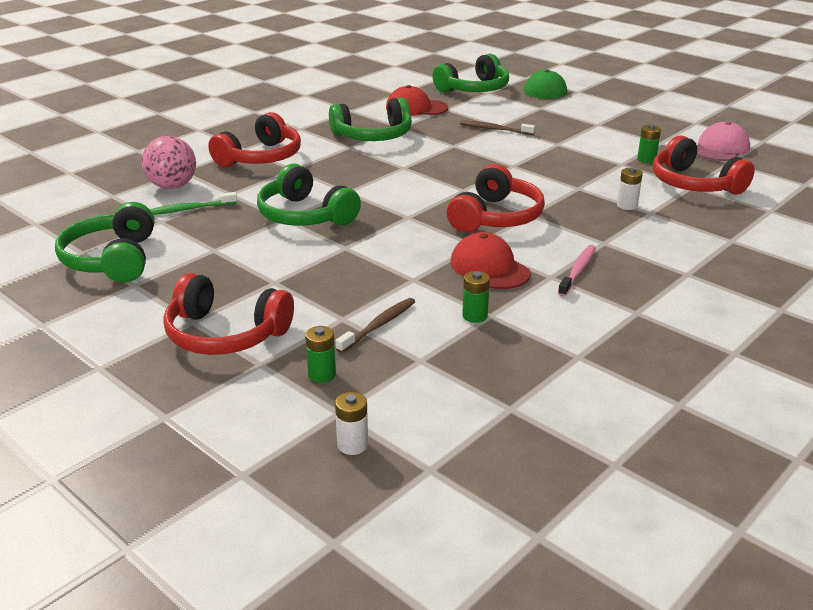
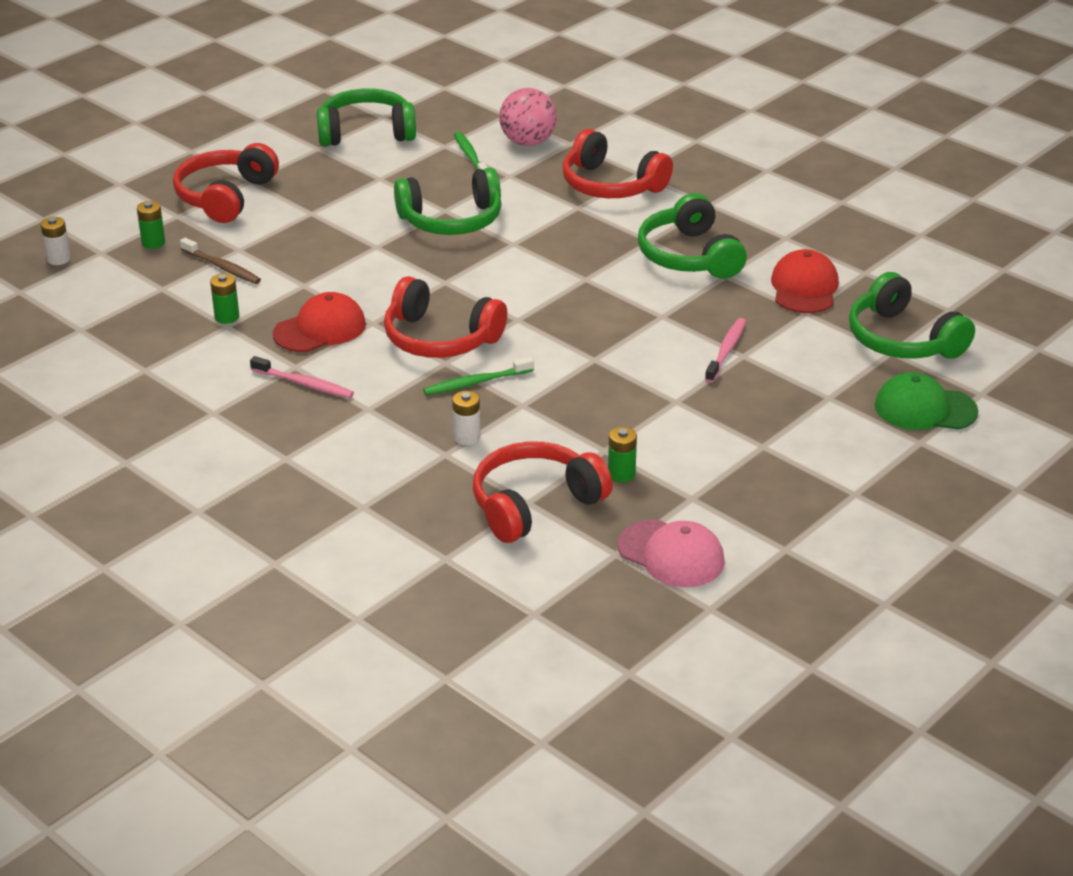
camera: 90 degrees right, 5 degrees up
green headphones [257,164,361,226] -> green headphones turned 150 degrees counterclockwise [394,168,502,235]
brown toothbrush [460,121,535,135] -> pink toothbrush [705,318,746,383]
none -> green toothbrush [423,357,534,395]

